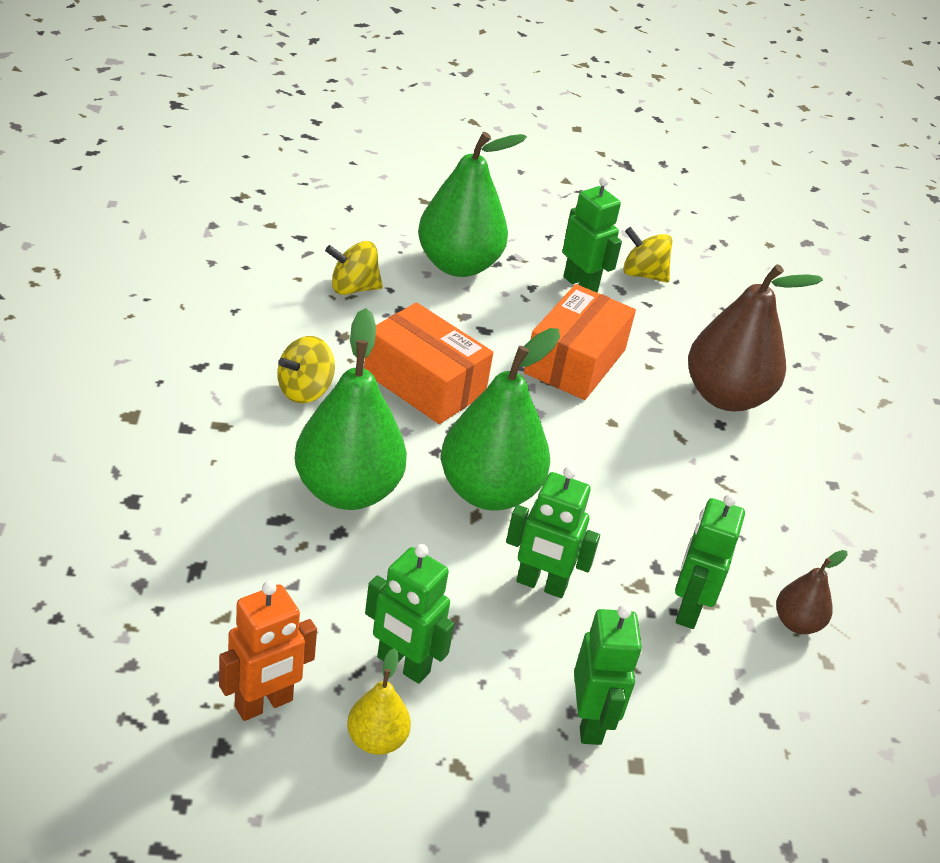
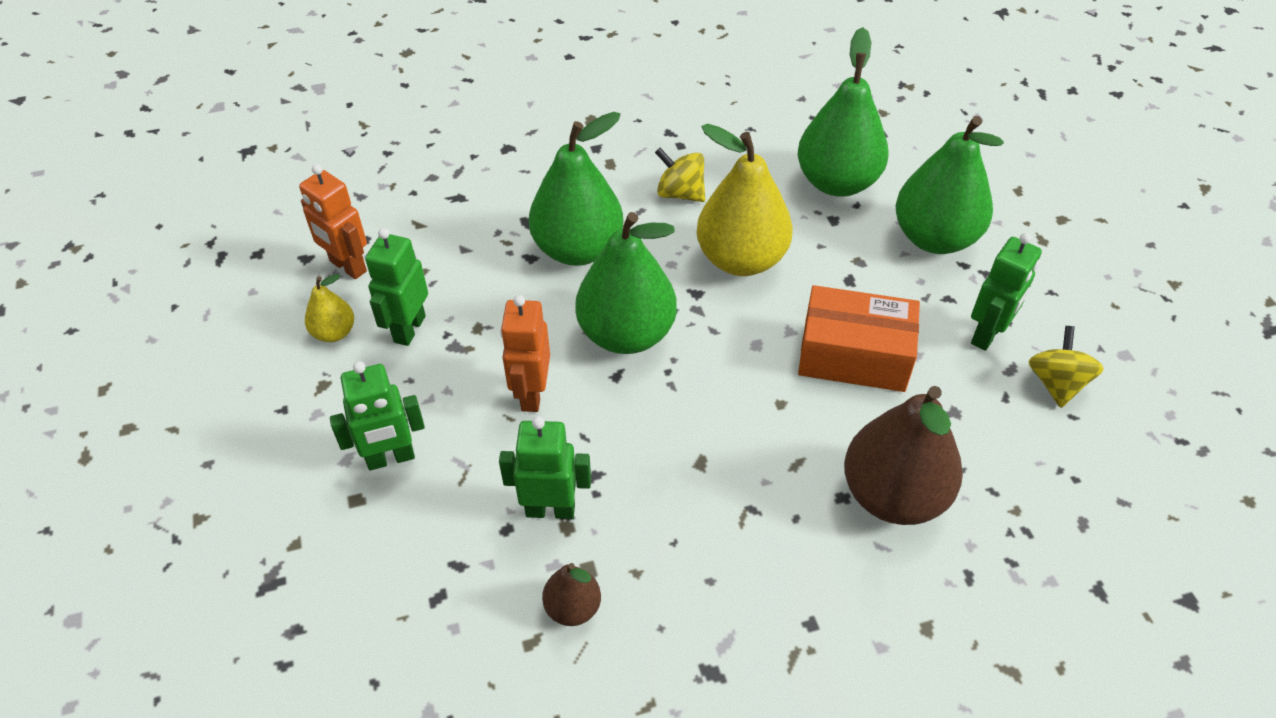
camera: 80 degrees right, 10 degrees up
yellow spinning top [325,241,383,295] -> green pear [797,27,889,197]
orange box [364,302,493,424] -> yellow pear [696,124,793,276]
green robot [506,466,600,598] -> orange robot [500,295,550,412]

